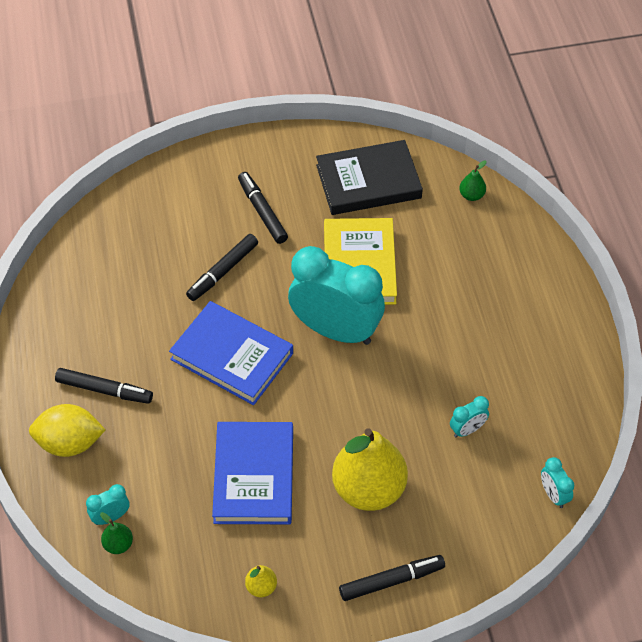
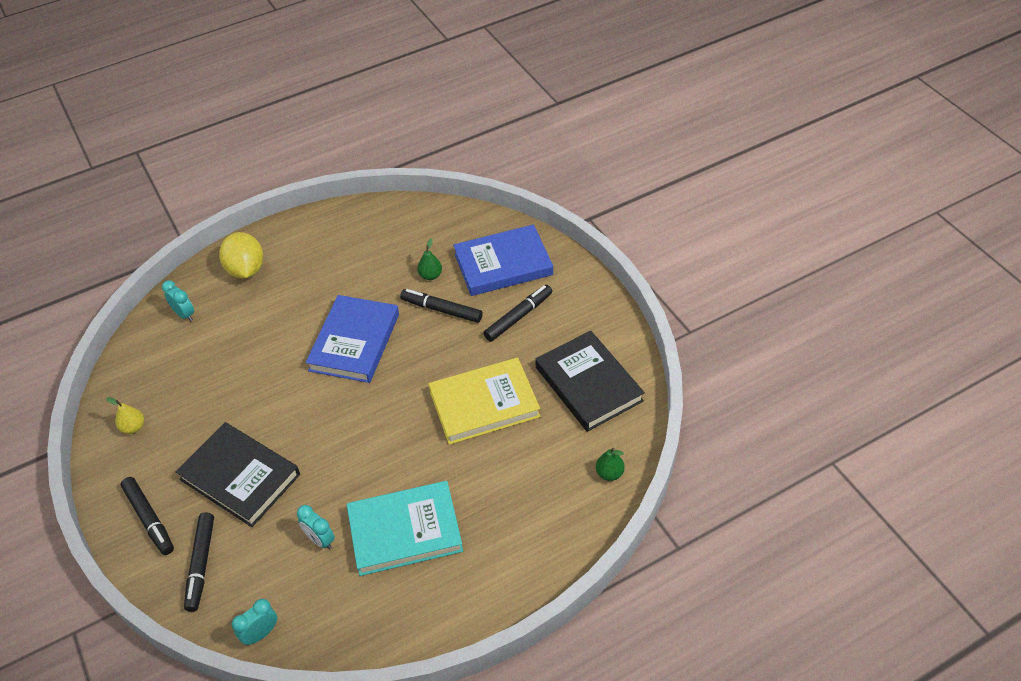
camera: 75 degrees right, 5 degrees down
black marker [55,368,153,404] -> black marker moved to [184,513,214,612]
green pear [100,512,133,554] -> green pear moved to [417,239,442,280]
blue book [212,422,293,524] -> blue book moved to [453,224,553,296]
turquoise clock [288,246,385,345] -> none
yellow pear [332,428,408,511] -> black book [175,422,300,527]
none -> turquoise book [347,481,463,576]

